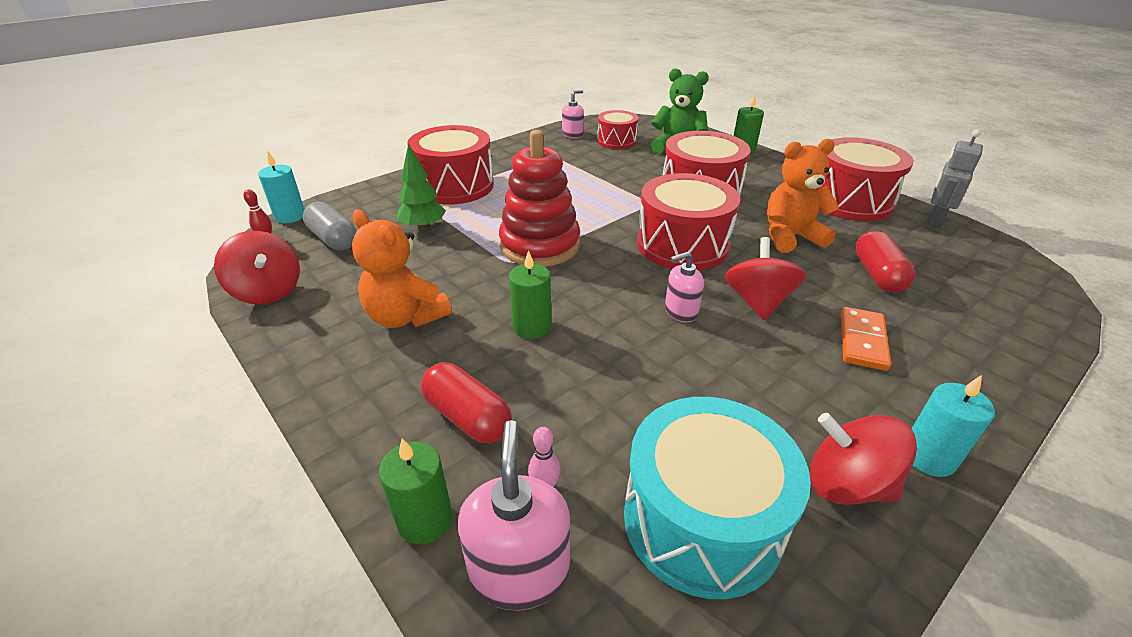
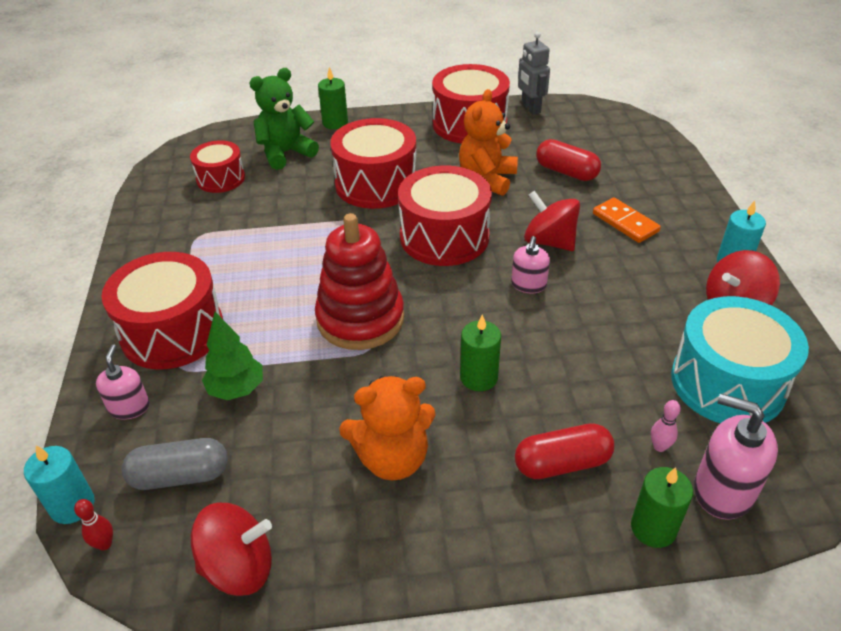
camera: 55 degrees left, 5 degrees up
pink soap dispenser [562,90,584,138] -> pink soap dispenser moved to [96,344,150,420]

